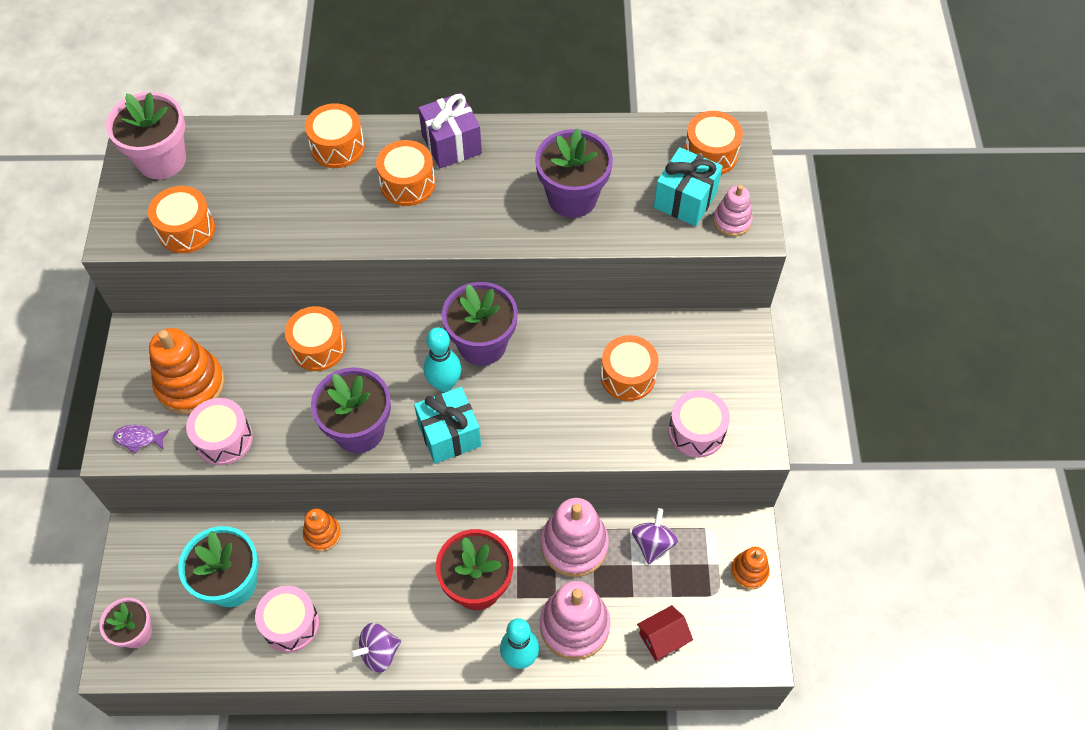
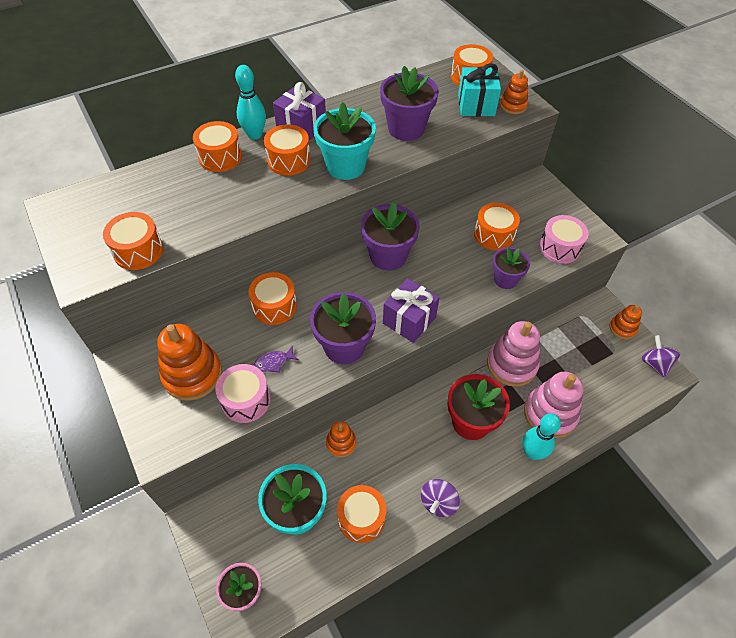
camera: 30 degrees left, 5 degrees down
pink flower pot [106,92,186,179] -> none
purple fish [113,425,169,454] -> purple fish moved to [253,345,299,372]
pink drum [255,586,319,652] -> orange drum [337,485,386,543]
turquoise gift [414,387,481,464] -> purple gift [383,278,440,343]
turquoise bowling pin [424,327,461,392] -> turquoise bowling pin moved to [235,65,266,139]
purple spinning top [632,508,678,565] -> purple spinning top moved to [642,335,680,378]
red house [637,605,693,661] -> none
pink stacking toy [713,185,753,236] -> orange stacking toy [500,70,528,114]
none -> turquoise flower pot [314,102,376,180]
none -> purple flower pot [493,247,530,289]

